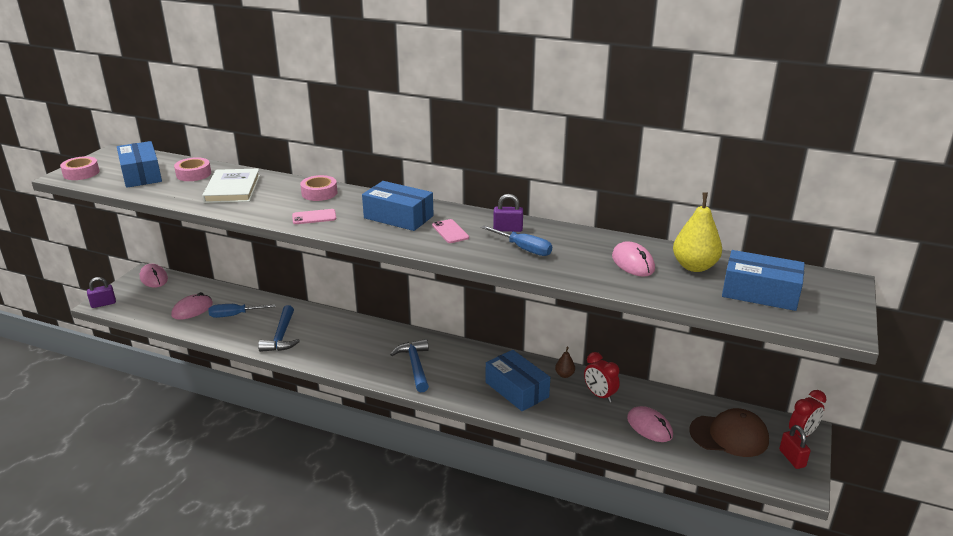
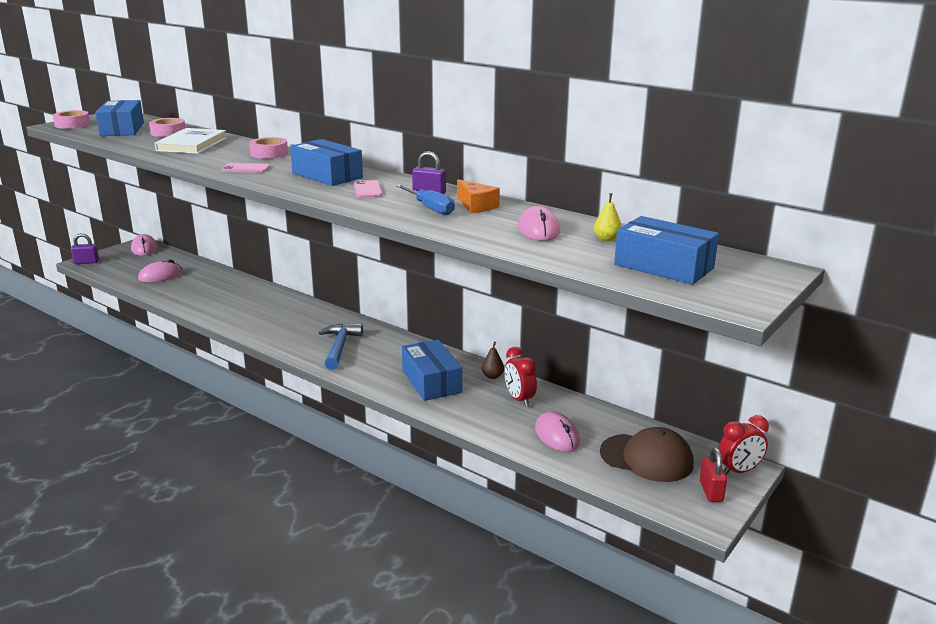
camera: 15 degrees right, 5 degrees down
blue screwdriver [209,304,276,318] -> none
blue hammer [258,305,300,352] -> none
yellow pear [673,192,722,272] -> yellow pear [594,193,622,241], size x0.50
none -> orange cheese [457,179,500,213]

